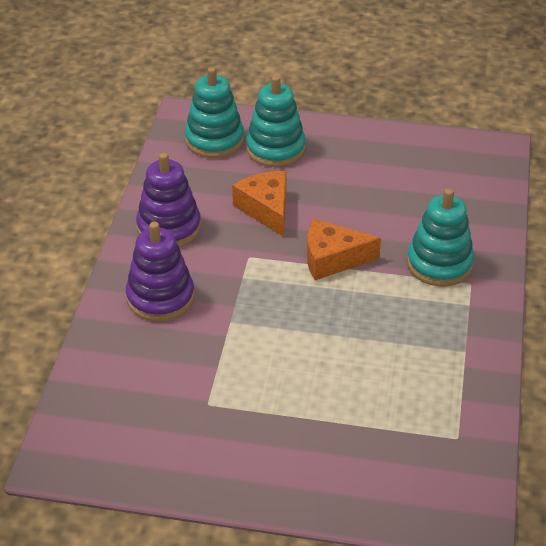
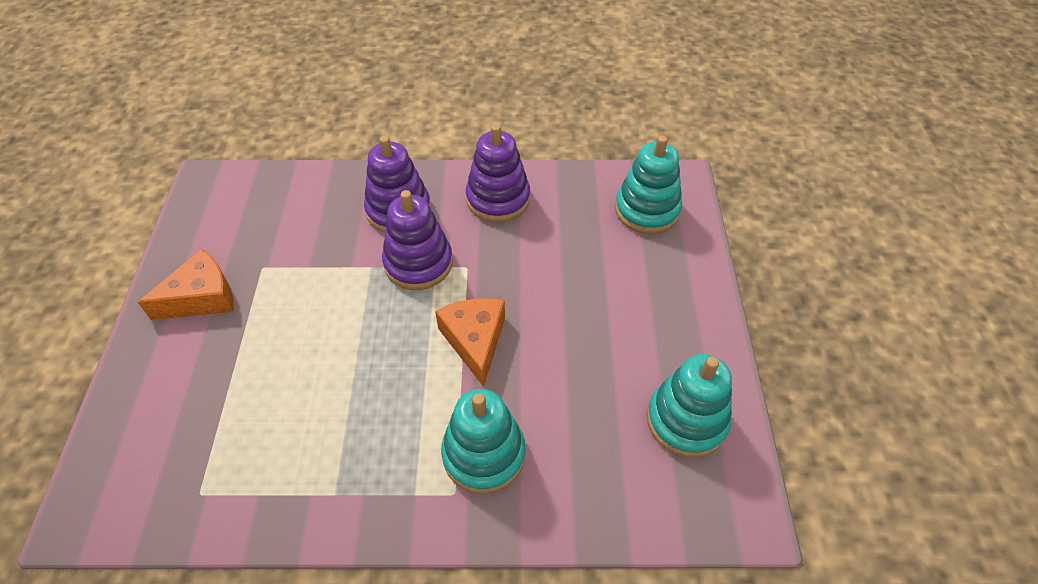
camera: 80 degrees right, 10 degrees up
orange cheese [232,171,287,237] -> orange cheese moved to [138,249,234,320]
turquoise stacking toy [246,76,306,167] -> turquoise stacking toy moved to [647,354,732,458]
none -> purple stacking toy [382,190,453,290]

